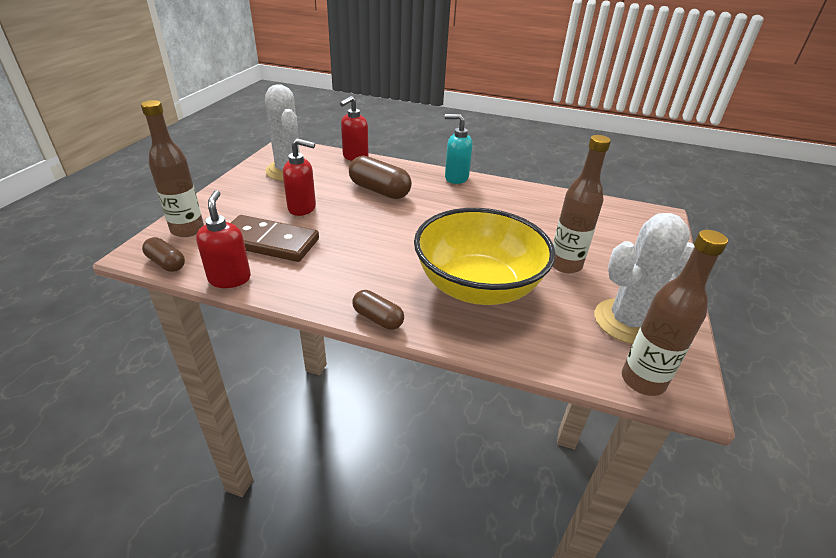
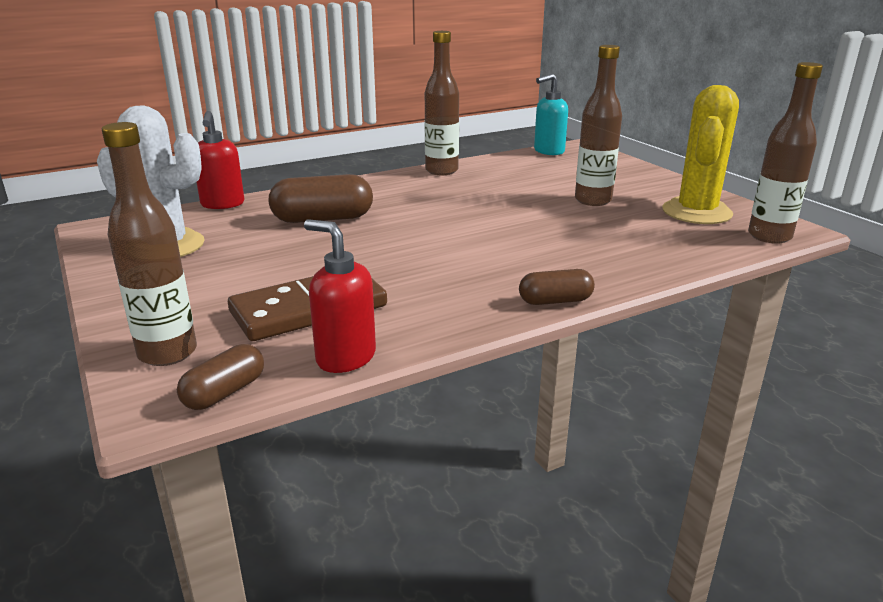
camera: 45 degrees left, 10 degrees down
brown capsule [142,237,185,272] -> brown capsule turned 45 degrees counterclockwise [177,344,264,410]
red soap dispenser [283,138,316,216] -> none
yellow bowl [414,208,556,305] -> none
turquoise soap dispenser [444,114,473,184] -> turquoise soap dispenser moved to [534,73,568,155]
white cactus [595,213,694,344] -> yellow cactus [662,85,739,224]
none -> brown bottle [425,31,459,175]

